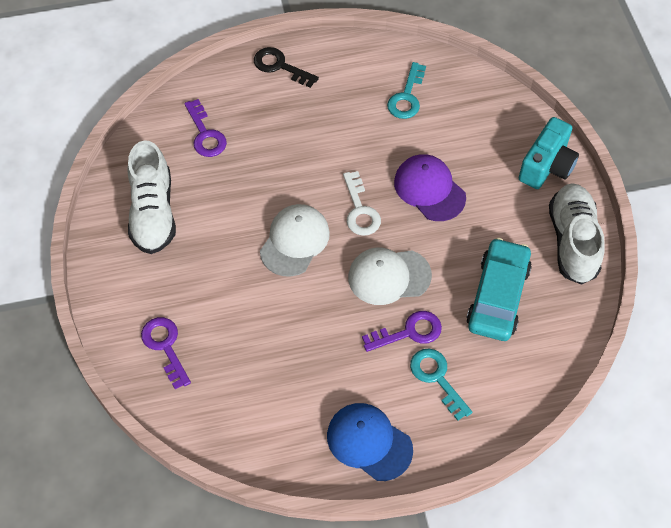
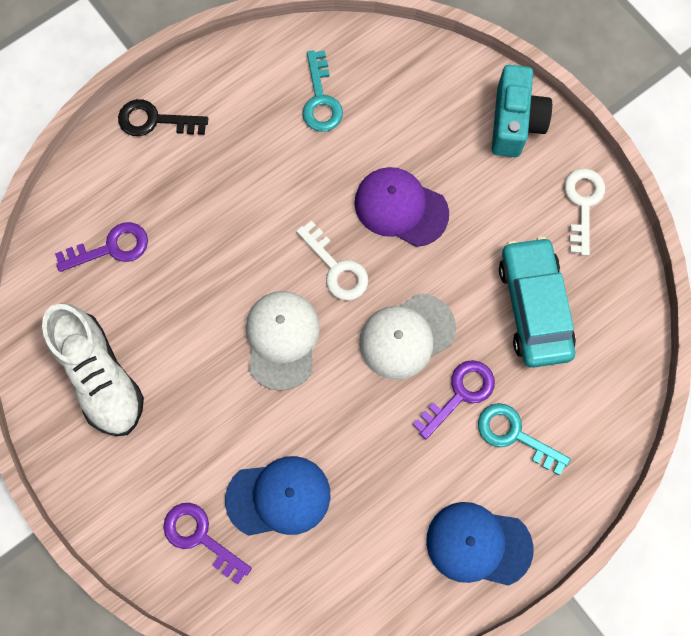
camera: 25 degrees left, 15 degrees up
purple key [184,99,227,157] -> purple key turned 60 degrees counterclockwise [55,222,148,272]
white shoe [549,183,605,285] -> white key [564,168,605,256]
none -> blue cap [225,456,330,536]

